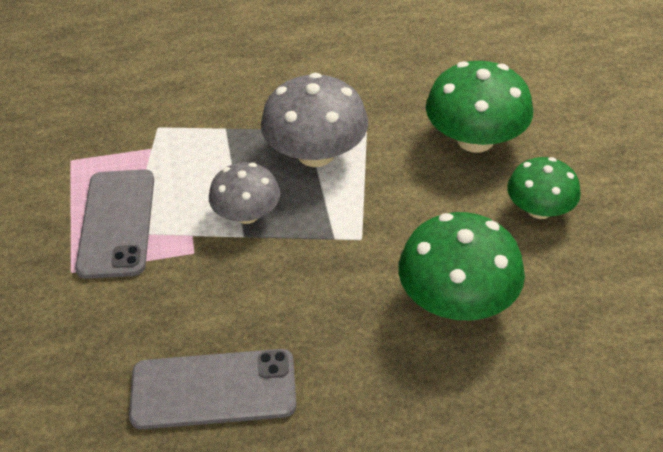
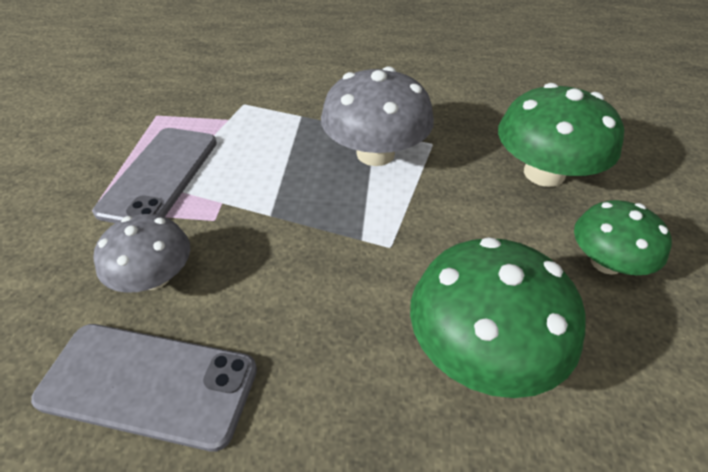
camera: 15 degrees right, 0 degrees up
grey mushroom [209,162,280,224] -> grey mushroom moved to [94,214,190,293]

